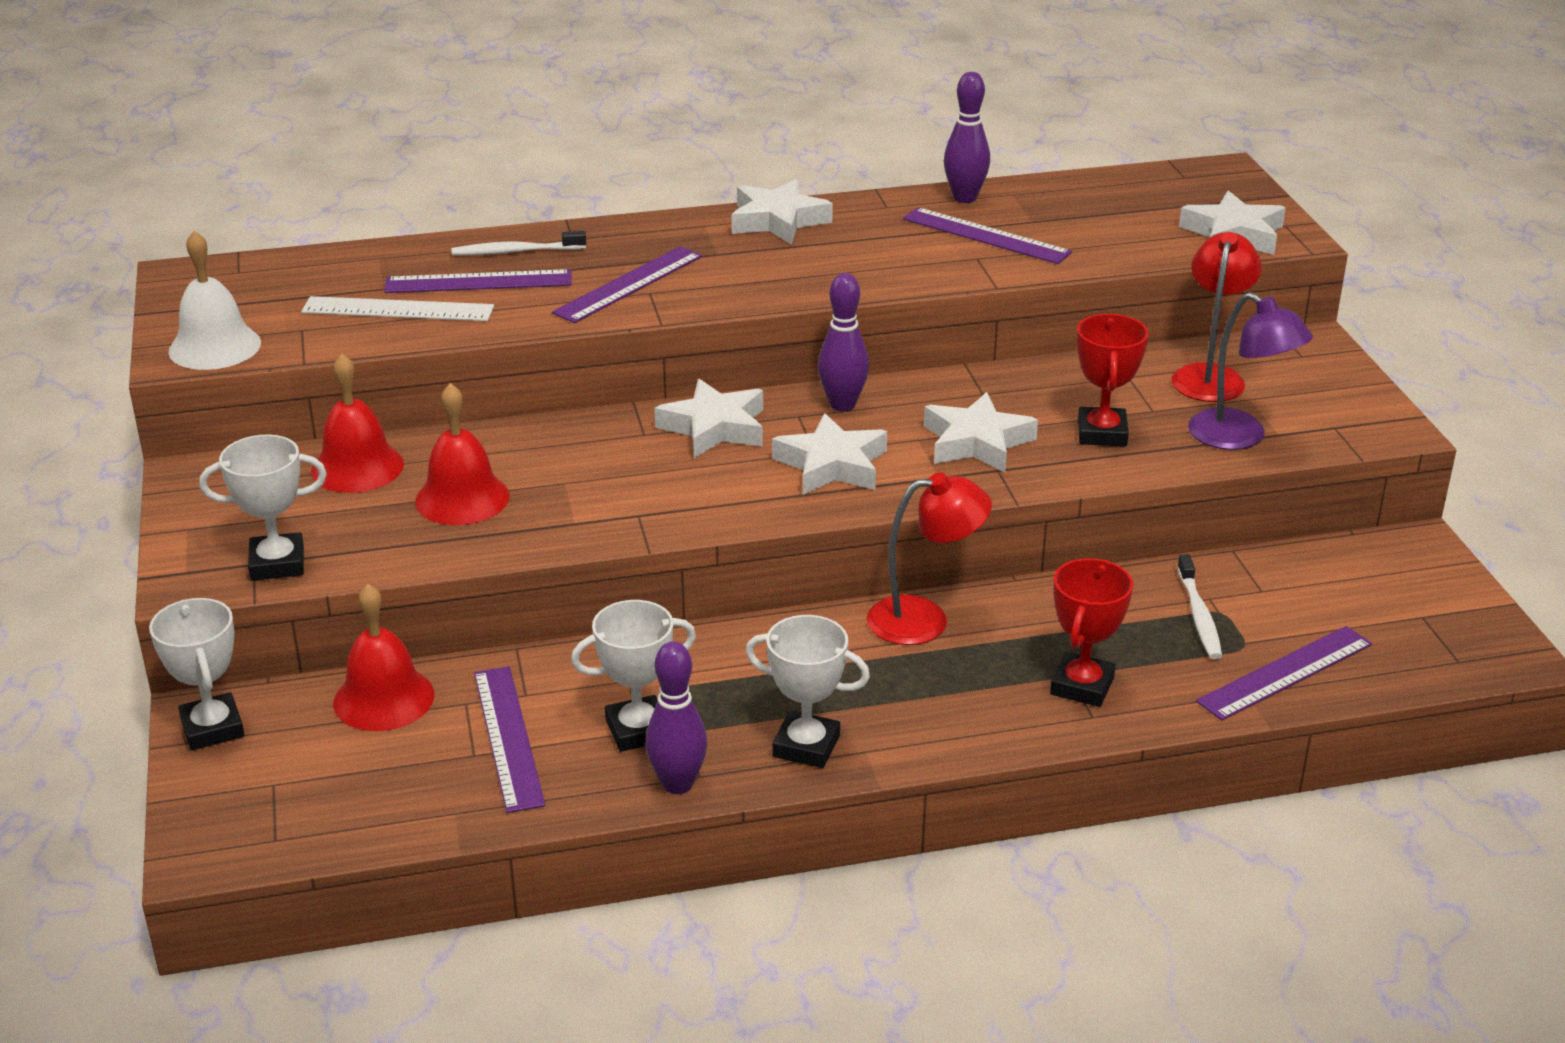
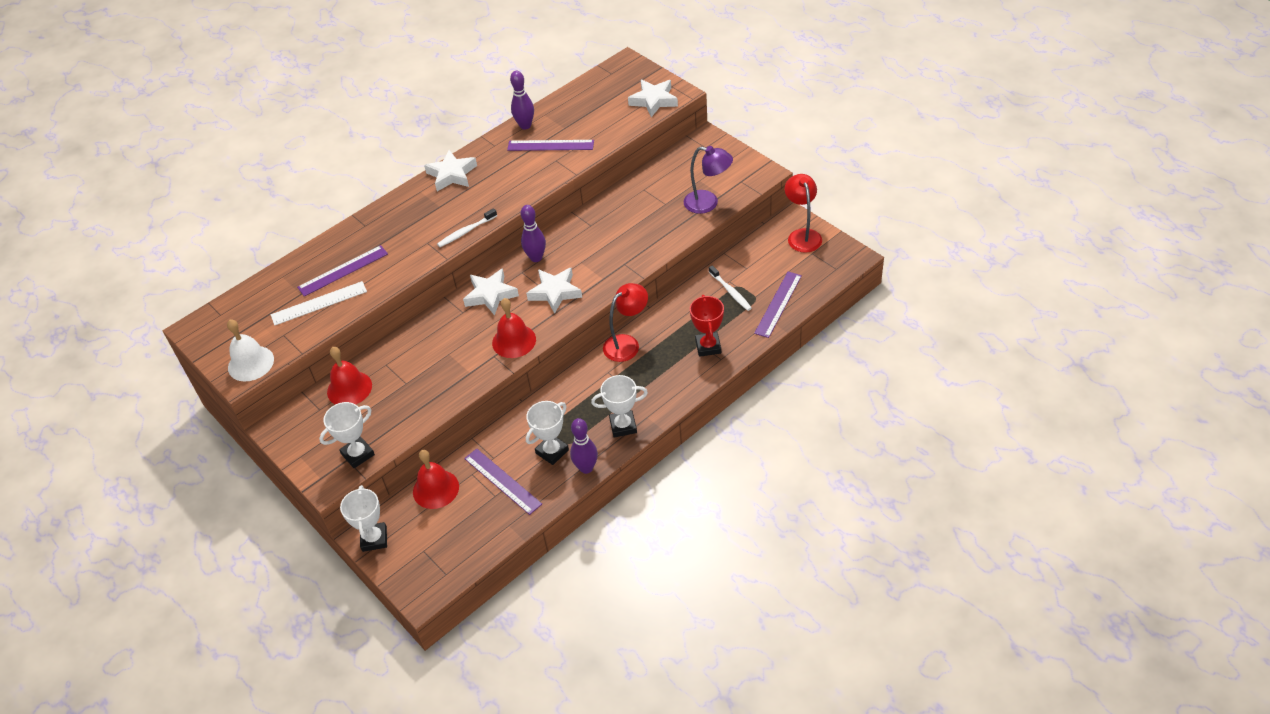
camera: 25 degrees left, 15 degrees up
white trophy [149,598,244,750] -> white trophy turned 45 degrees clockwise [340,485,387,552]
red bell [415,383,510,525] -> red bell moved to [492,298,536,358]
white toothbrush [451,231,586,256] -> white toothbrush moved to [437,208,497,247]
purple ruler [552,246,702,323] -> none
white star [924,392,1038,472] -> none
red trophy [1077,314,1149,446] -> none
red lamp [1172,232,1262,402] -> red lamp moved to [785,174,822,252]

